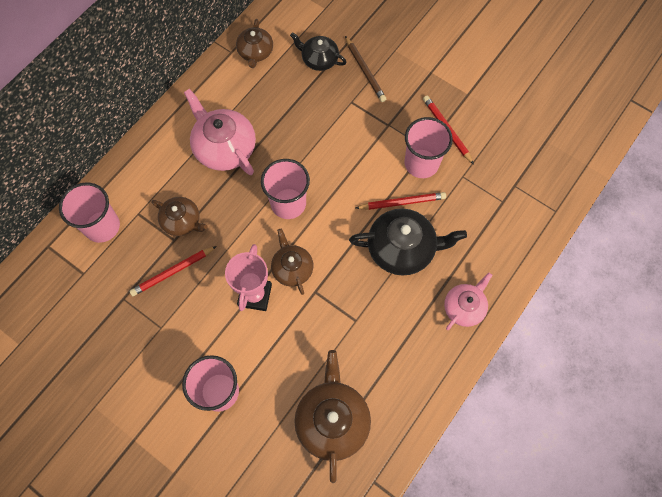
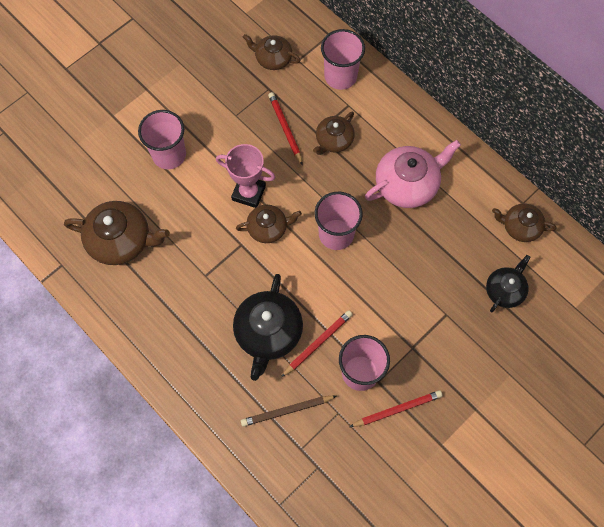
camera: 100 degrees right, 0 degrees up
brown pencil [345,36,386,102] -> brown pencil moved to [241,396,337,427]
red pencil [356,192,446,210] -> red pencil turned 135 degrees counterclockwise [281,310,353,377]
pink teapot [444,273,492,330] -> none
none -> brown teapot [243,34,300,70]

